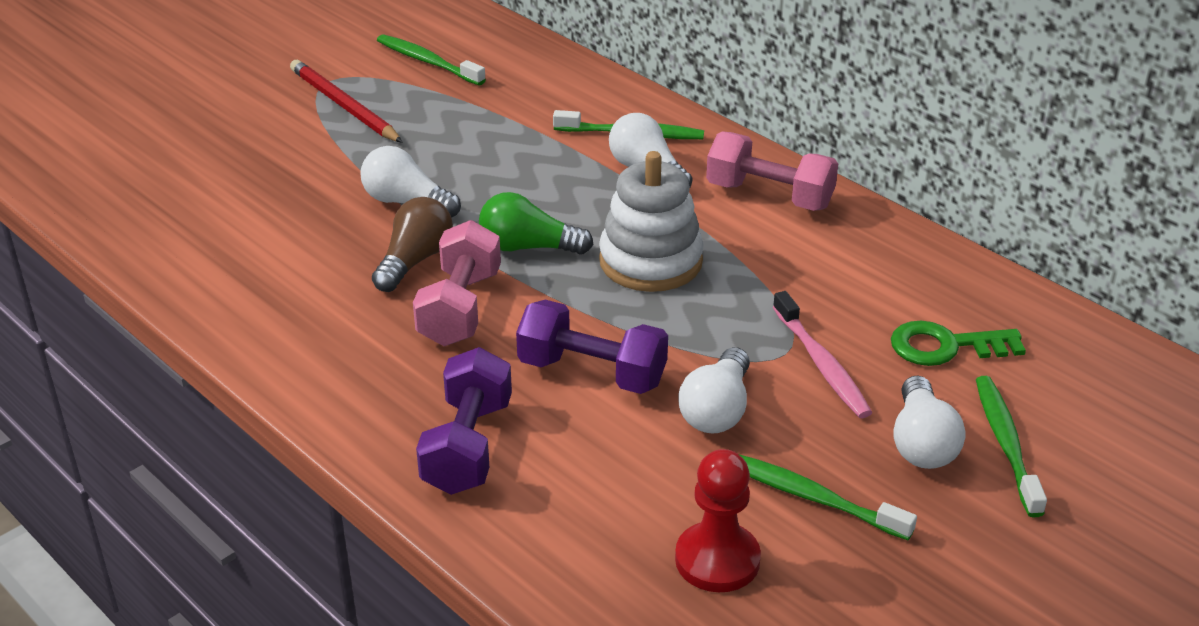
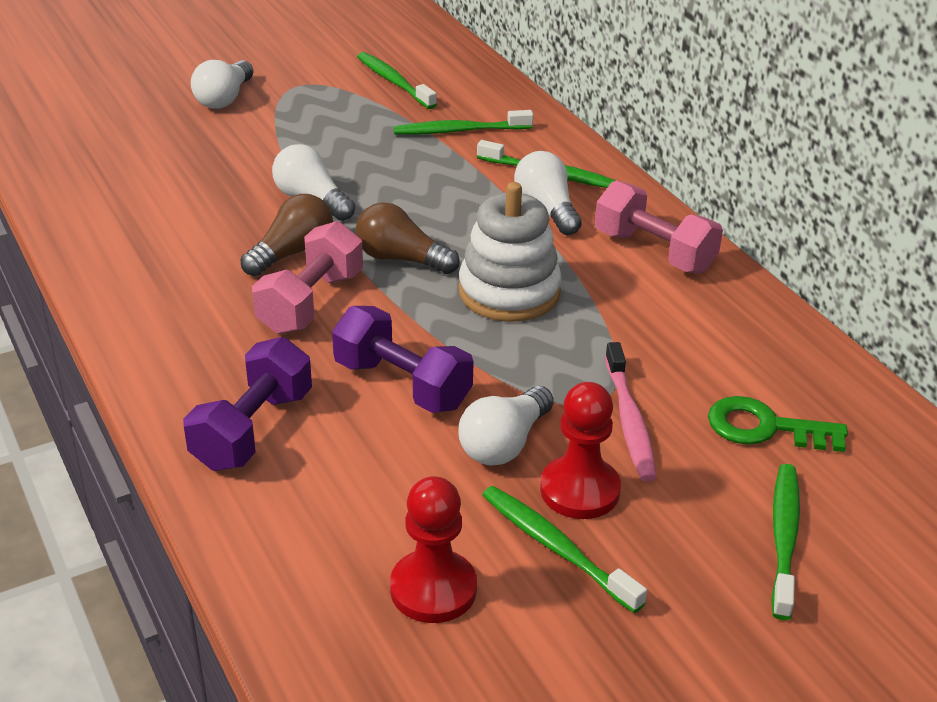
camera: 15 degrees right, 0 degrees up
red pencil [290,60,403,143] -> none
green light bulb [479,192,594,255] -> brown light bulb [355,202,460,274]
white light bulb [893,375,965,469] -> white light bulb moved to [191,60,254,109]
none -> green toothbrush [393,110,533,135]
none -> red pawn [540,382,621,519]

